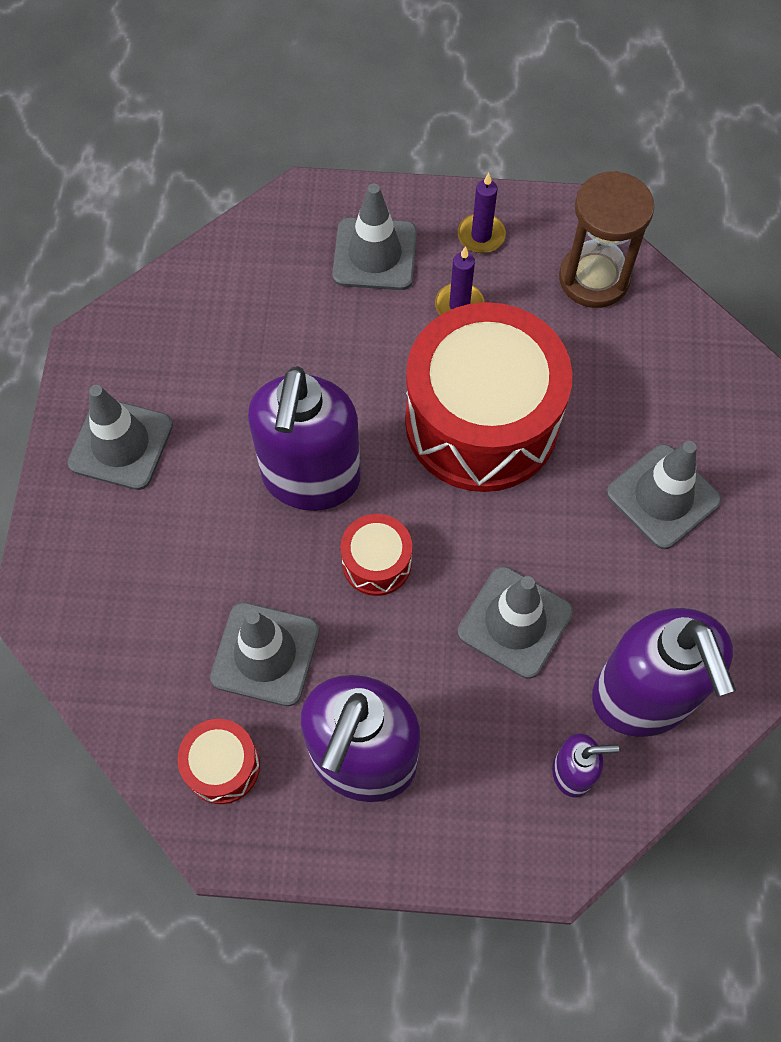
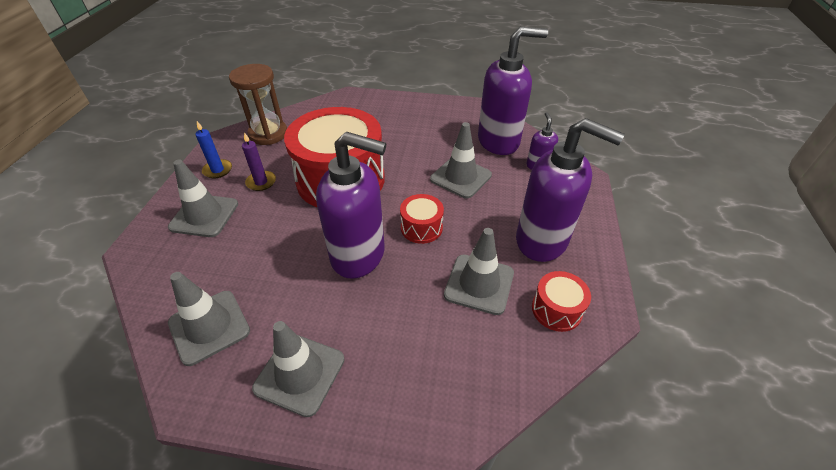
camera: 85 degrees left, 20 degrees down
purple candle [458,173,506,253] -> blue candle [195,121,232,178]
grey traffic cone [606,441,722,549] -> grey traffic cone moved to [168,272,250,366]

